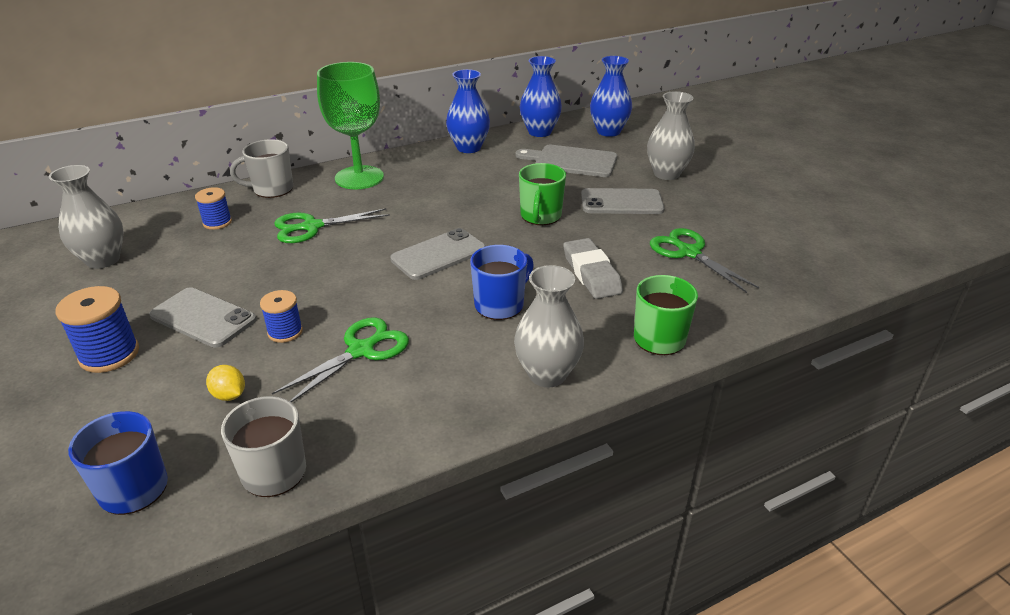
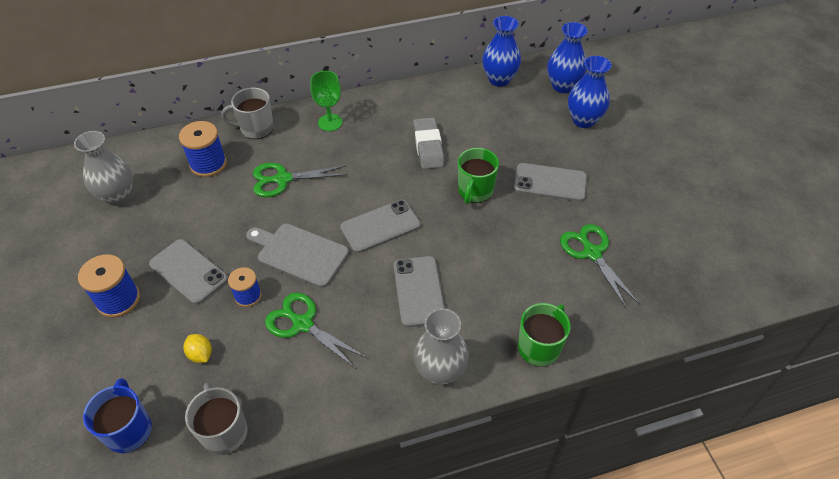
camera: 10 degrees right, 15 degrees up
blue spool [195,187,232,230] -> blue spool [179,121,227,177], size x1.57
green scissors [272,317,409,403] -> green scissors turned 105 degrees counterclockwise [265,292,367,369]
green goblet [317,62,384,189] -> green goblet [310,71,342,131], size x0.58
blue vase [446,69,490,153] -> blue vase moved to [568,56,611,128]
blue mug [470,245,534,320] -> grey phone [393,256,445,327]
grey cutting board [516,145,617,177] -> grey cutting board moved to [246,224,349,288]
grey eraser [563,238,623,299] -> grey eraser moved to [413,117,445,169]
grey vase [647,91,695,180] -> none

